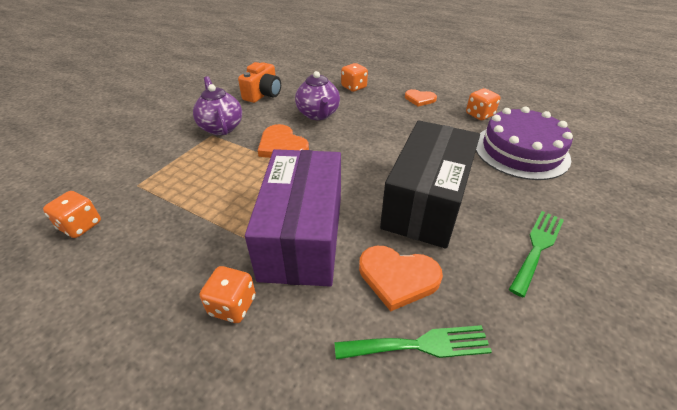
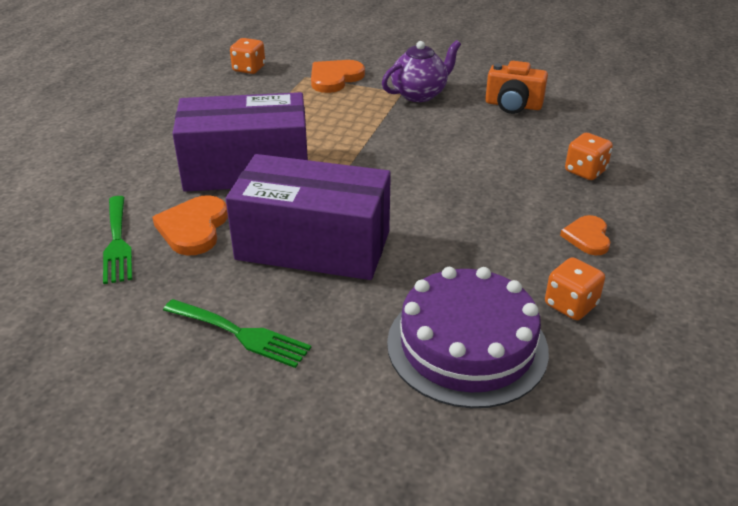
camera: 80 degrees right, 5 degrees down
orange dice [200,266,256,323] -> none
orange heart [258,124,309,158] -> orange heart moved to [311,60,365,93]
purple teapot [295,71,340,120] -> none
black box [380,120,480,249] -> purple box [226,154,391,280]

